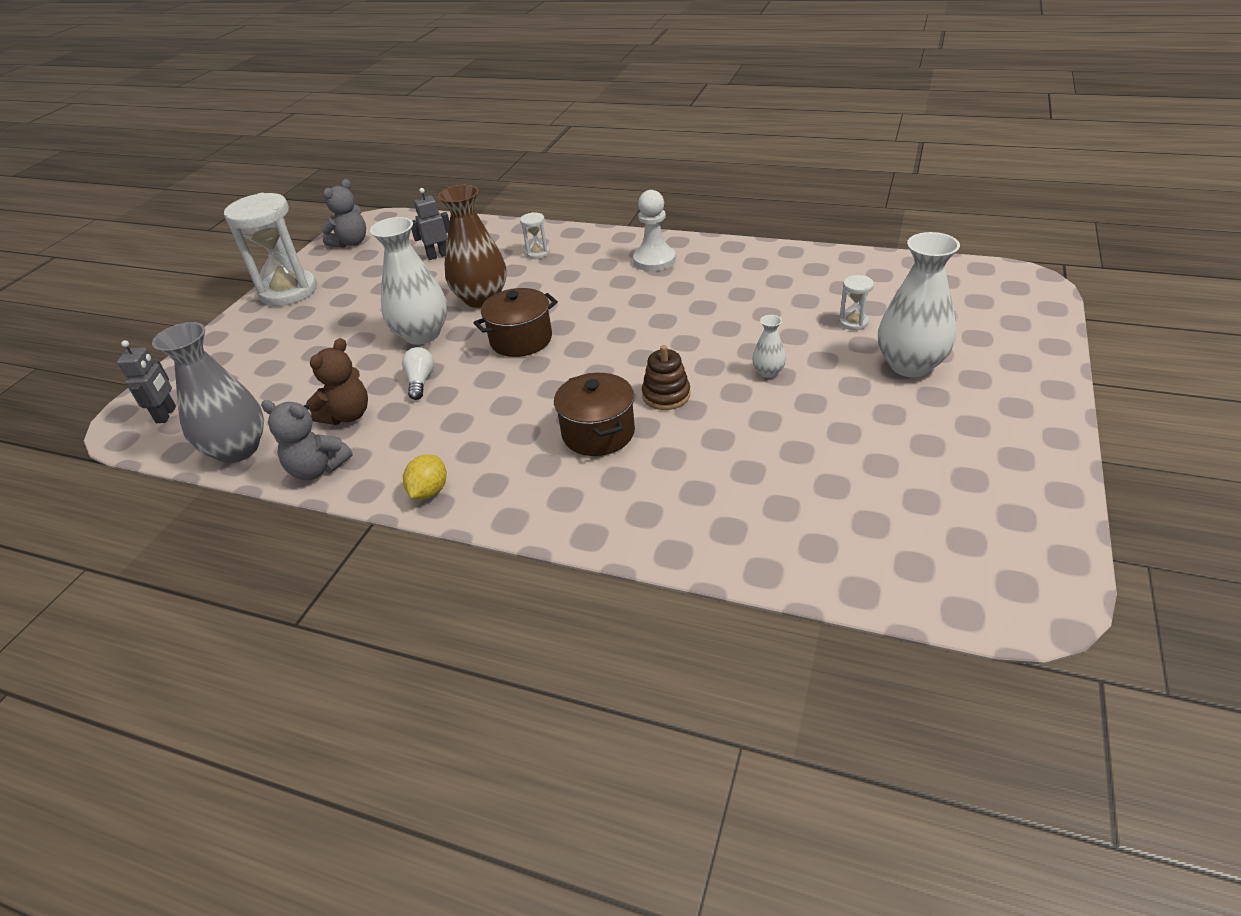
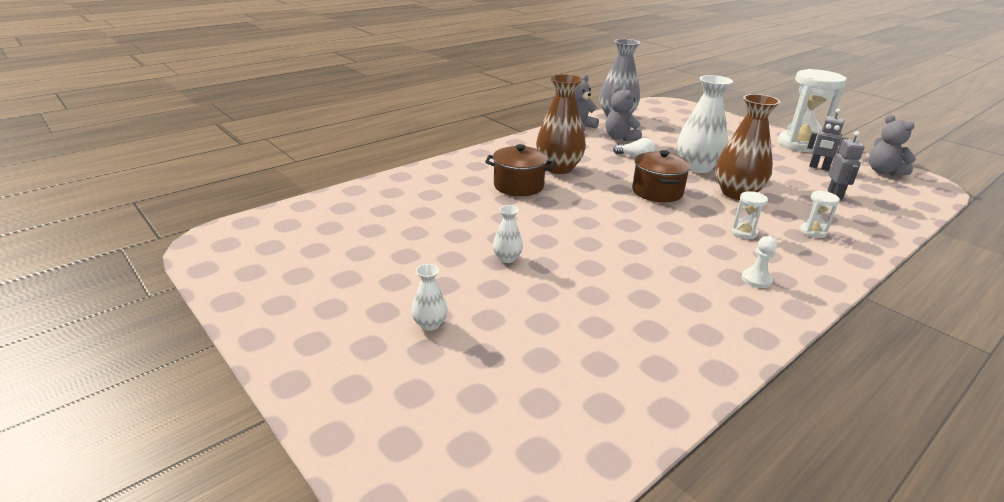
camera: 115 degrees right, 10 degrees down
grey robot [117,340,176,423] -> grey robot moved to [807,109,848,171]
brown teddy bear [306,338,368,425] -> grey teddy bear [605,85,642,141]
yellow lemon [403,455,447,499] -> none
white pawn [633,190,676,271] -> white pawn [742,236,777,288], size x0.59
brown stacking toy [642,345,690,410] -> none
white hourglass [839,275,874,330] -> white hourglass moved to [731,191,768,239]
white vase [878,232,960,377] -> white vase [411,264,447,331], size x0.46
none -> brown vase [536,74,586,174]

